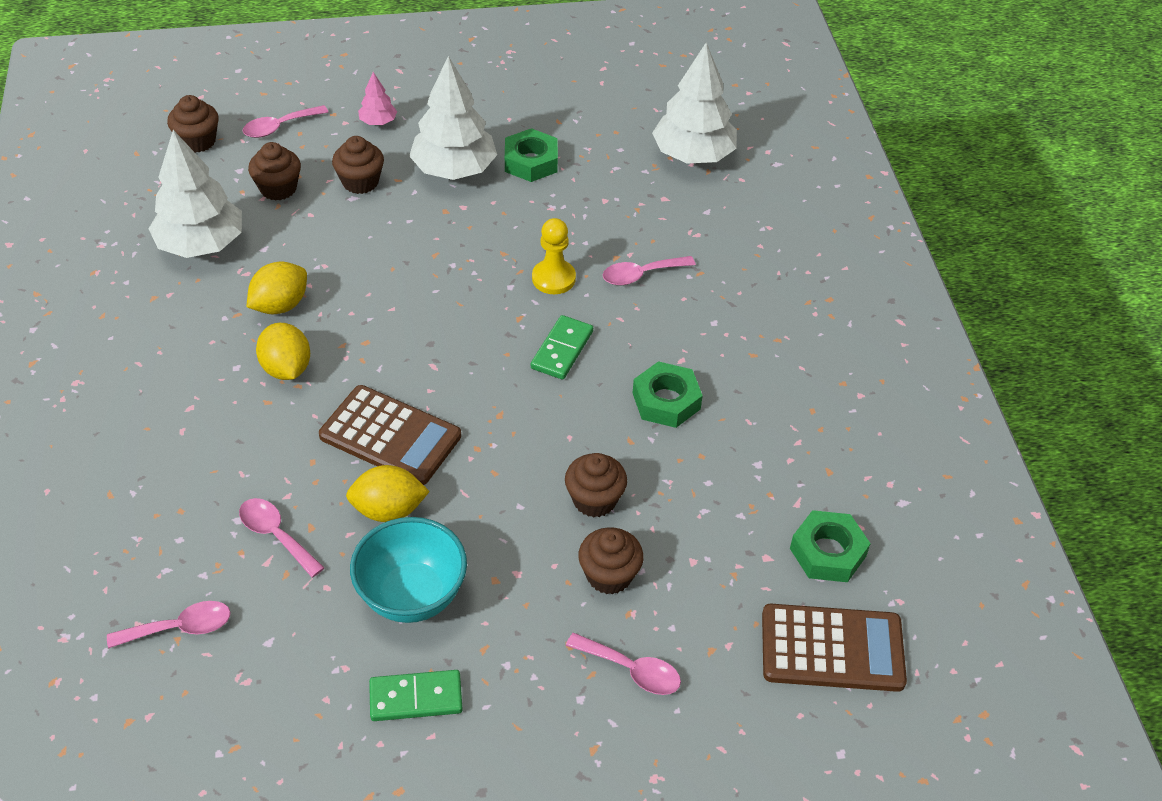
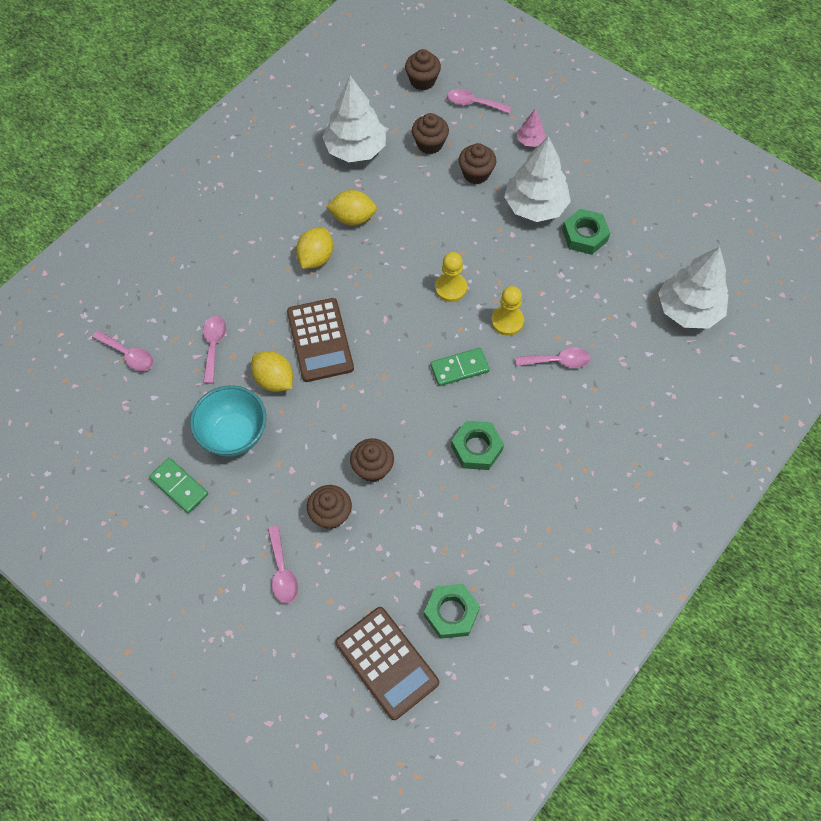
camera: 50 degrees right, 15 degrees up
pink spoon [603,256,696,285] -> pink spoon turned 150 degrees clockwise [515,347,591,368]
none -> yellow pawn [435,252,467,302]

